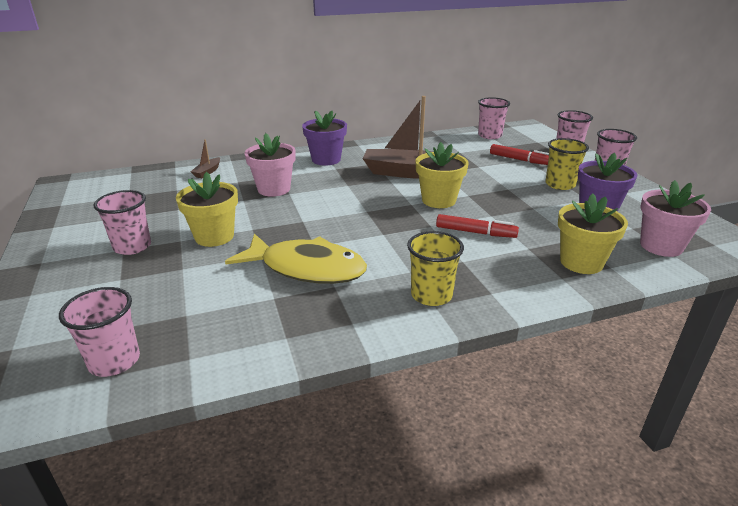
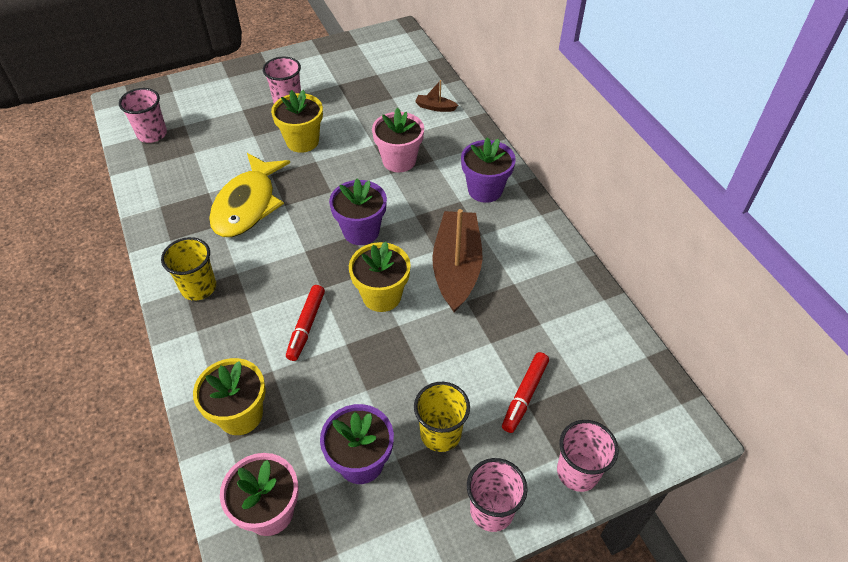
camera: 85 degrees right, 20 degrees up
pink cup [478,97,510,139] -> none
none -> purple flower pot [329,178,387,245]

